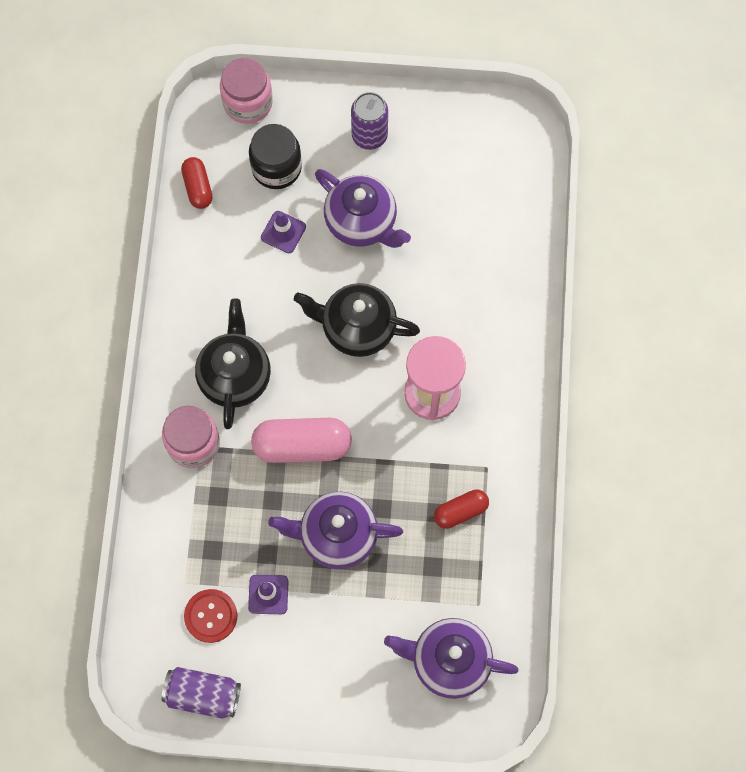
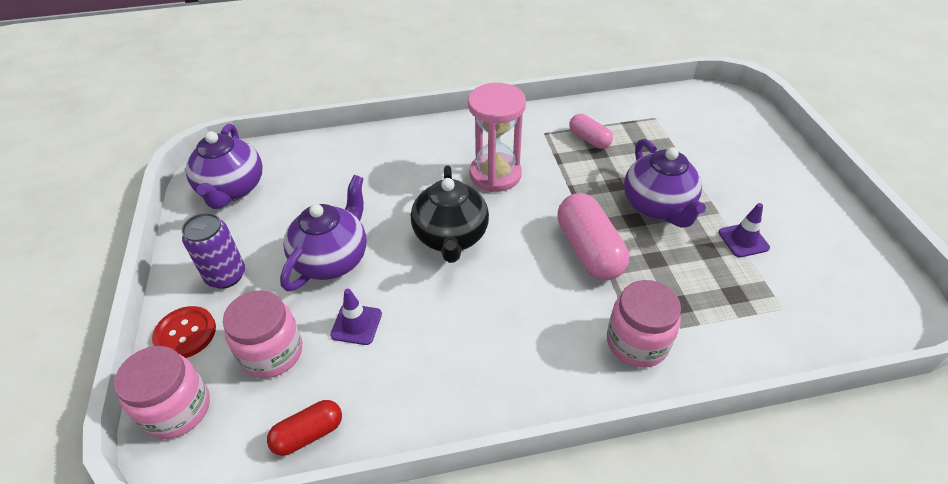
camera: 105 degrees left, 25 degrees down
purple can [162,667,241,719] -> none
red button [184,589,237,643] -> red button moved to [152,306,216,358]
black teapot [195,298,271,429] -> none
black jar [249,124,302,189] -> pink jar [223,290,302,378]
purple teapot [384,618,519,699] -> purple teapot moved to [186,124,262,209]
red capsule [434,489,489,529] -> pink capsule [569,114,613,149]

